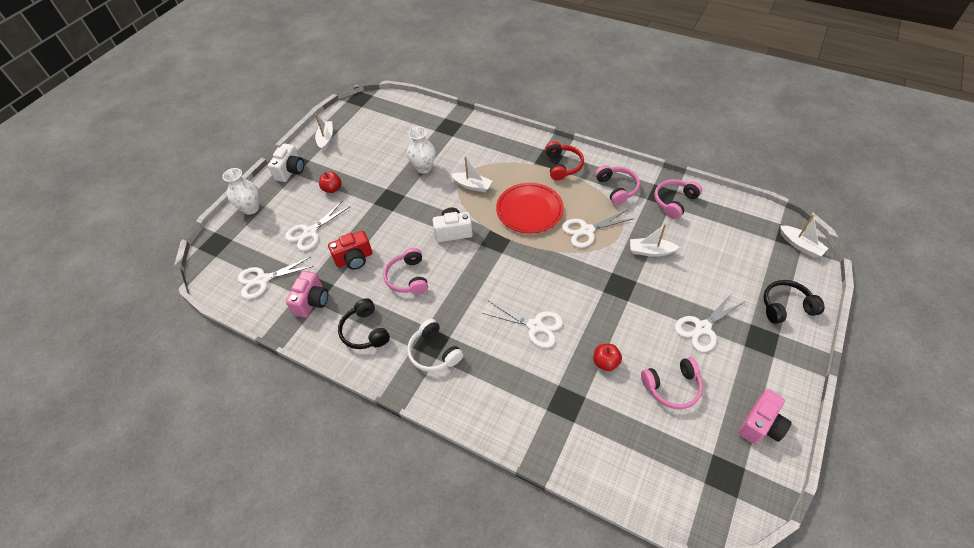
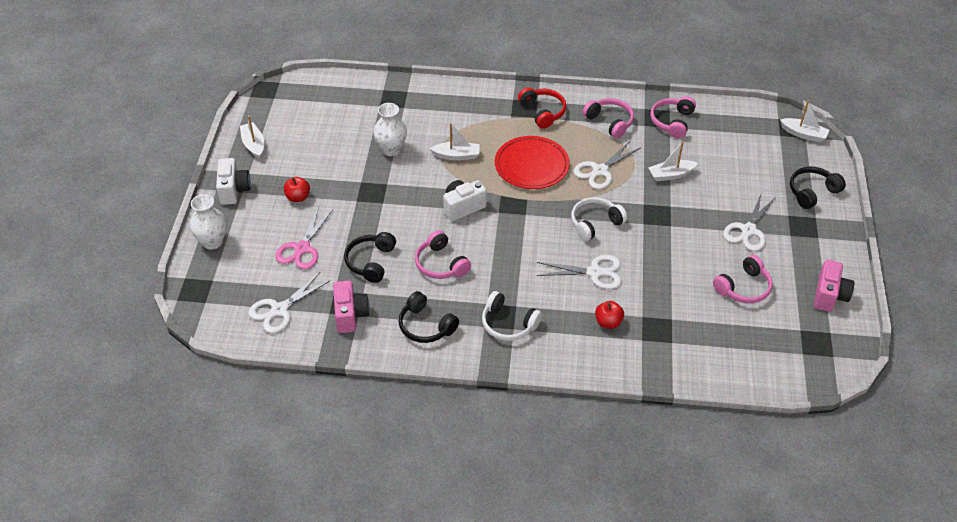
camera: 25 degrees left, 5 degrees down
white scissors [285,201,351,251] -> pink scissors [275,207,333,270]
red camera [328,231,372,270] -> black headphones [344,232,396,283]
red apple [593,344,622,371] -> red apple moved to [595,301,624,329]
none -> white headphones [571,197,627,241]

